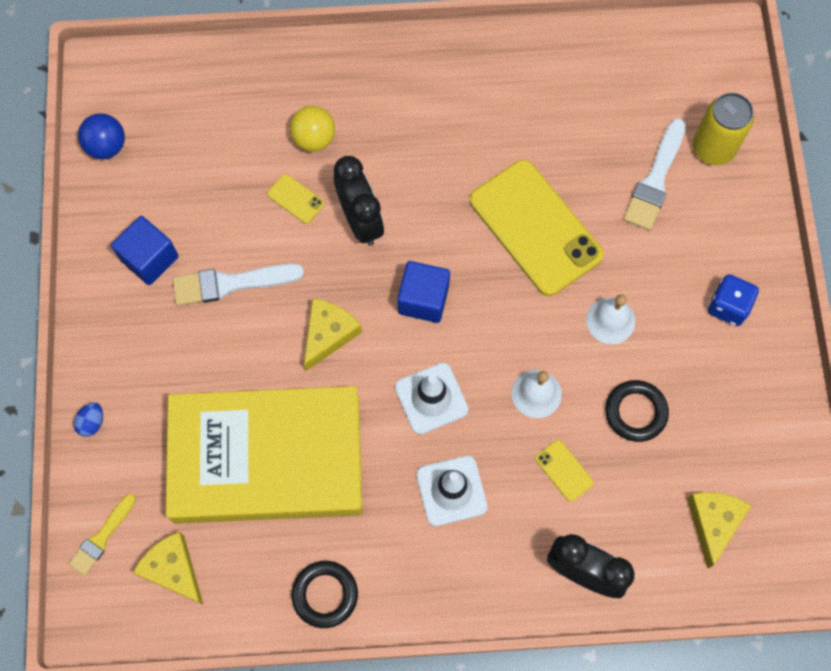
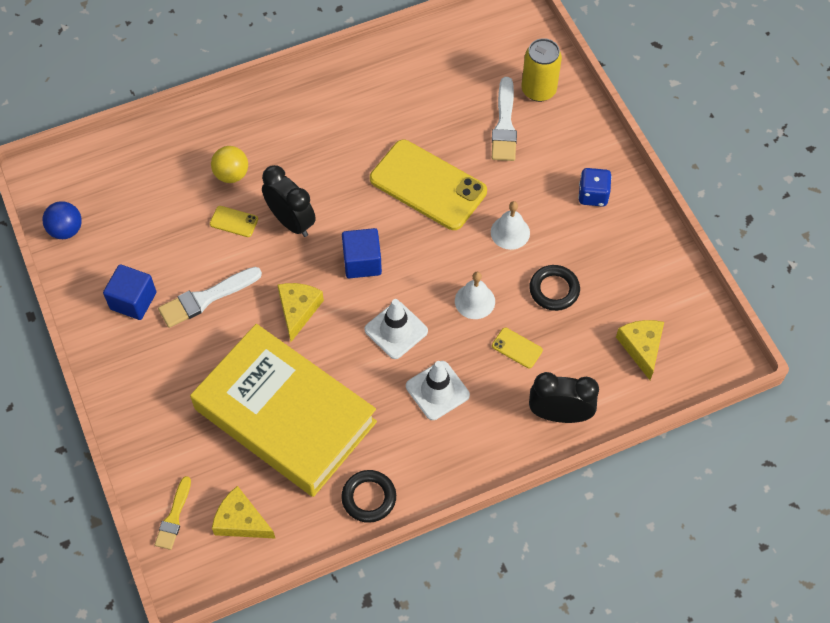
camera: 20 degrees left, 10 degrees down
blue egg [74,402,103,437] -> none
yellow book [166,386,363,524] -> yellow book turned 60 degrees clockwise [190,324,377,497]

